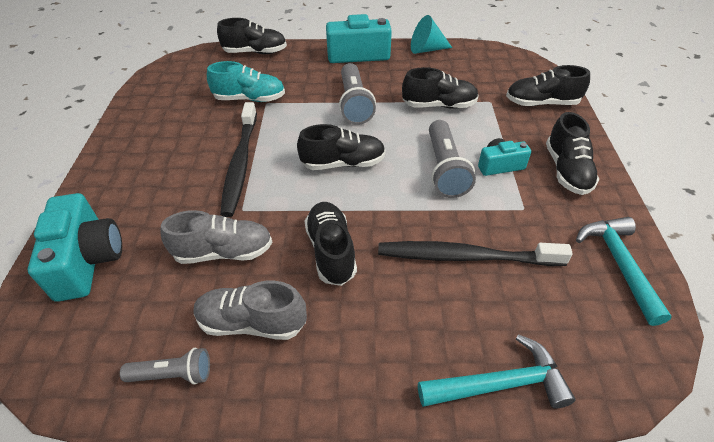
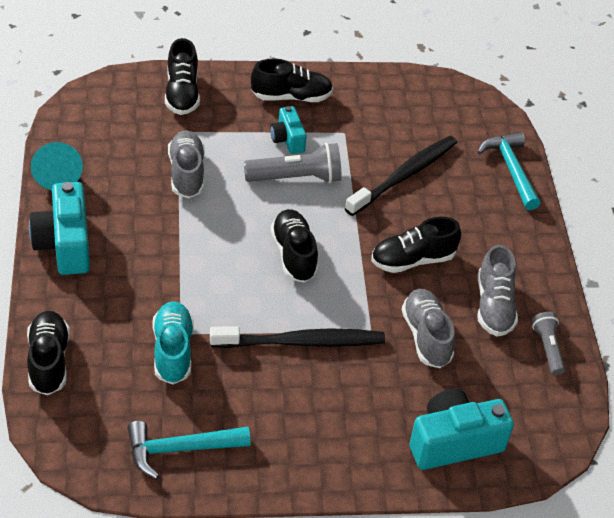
camera: 100 degrees left, 0 degrees up
grey flashlight [339,63,376,125] -> none
black toothbrush [378,241,573,266] -> black toothbrush turned 135 degrees counterclockwise [345,136,457,216]
black shoe [402,67,479,109] -> grey shoe [168,130,205,198]
turquoise hammer [576,217,672,326] -> turquoise hammer moved to [127,421,250,479]

